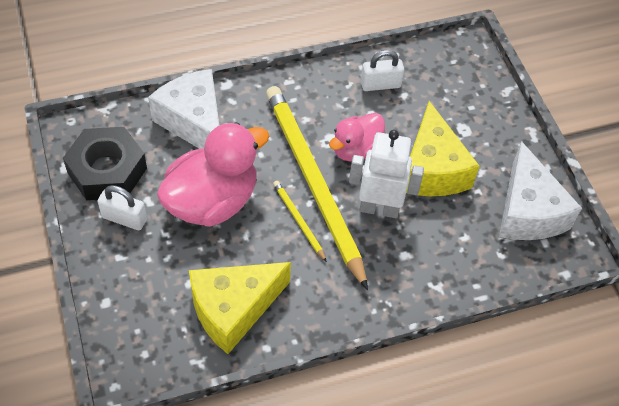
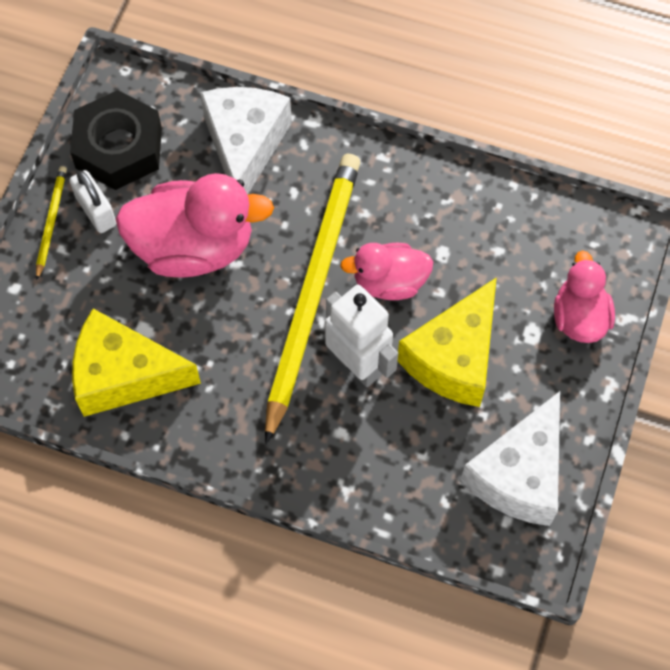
camera: 40 degrees right, 10 degrees up
yellow pencil [273,181,327,262] -> yellow pencil moved to [36,166,67,280]
white padlock [361,50,404,91] -> none
none -> pink duck [554,250,615,343]

